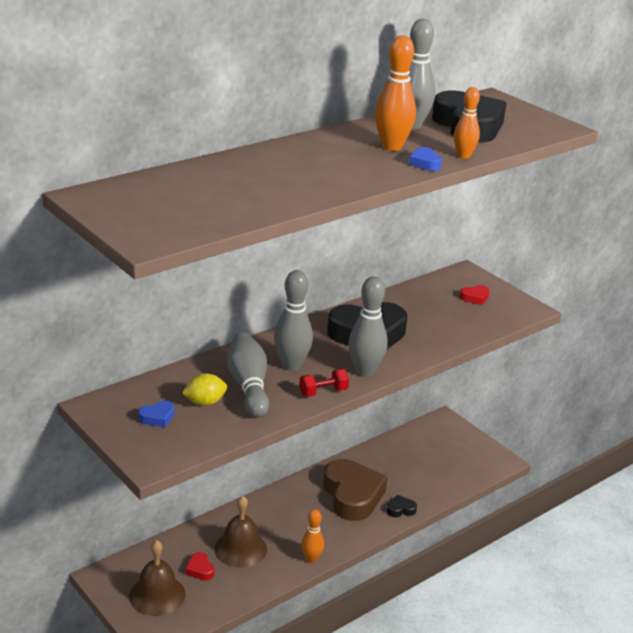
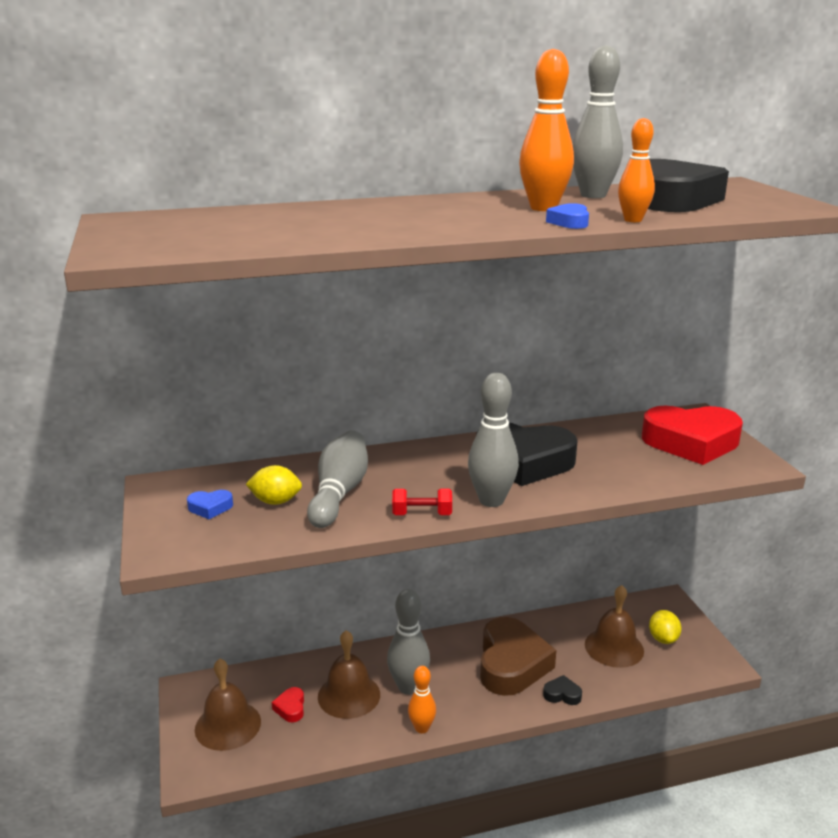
camera: 25 degrees right, 5 degrees down
grey bowling pin [274,270,313,371] -> grey bowling pin moved to [387,589,430,695]
red heart [460,285,489,305] -> red heart [642,406,743,465], size x2.47
none -> brown bell [585,585,644,668]
none -> yellow lemon [649,610,682,644]

